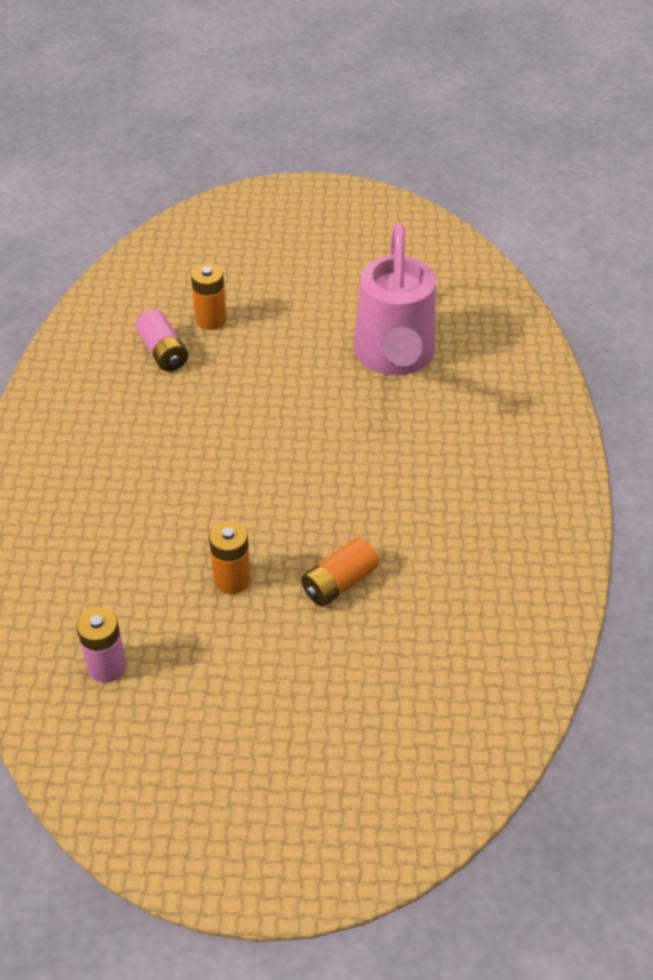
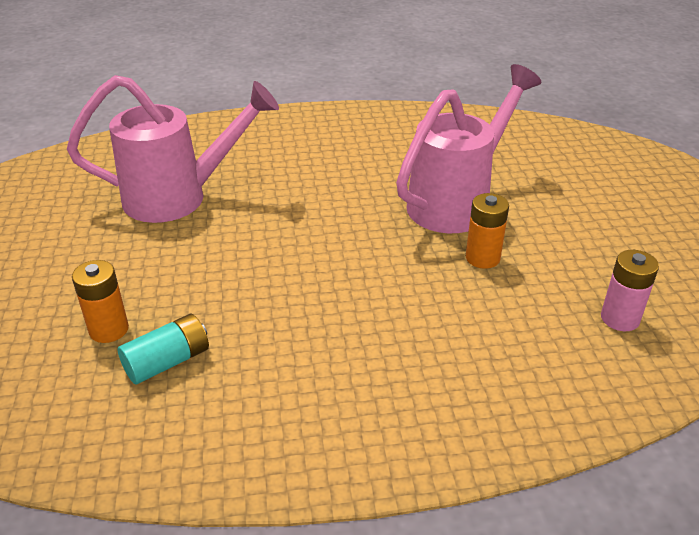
camera: 100 degrees left, 10 degrees down
pink battery [135,309,188,371] -> turquoise battery [117,314,209,385]
orange battery [301,537,379,606] -> pink watering can [396,64,541,233]

